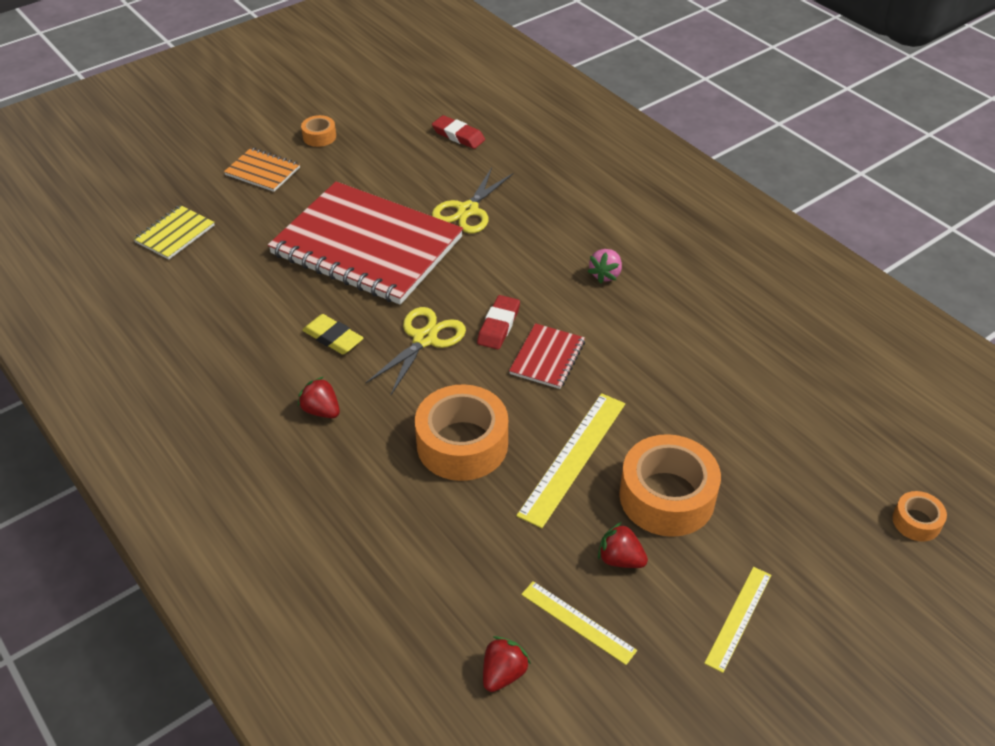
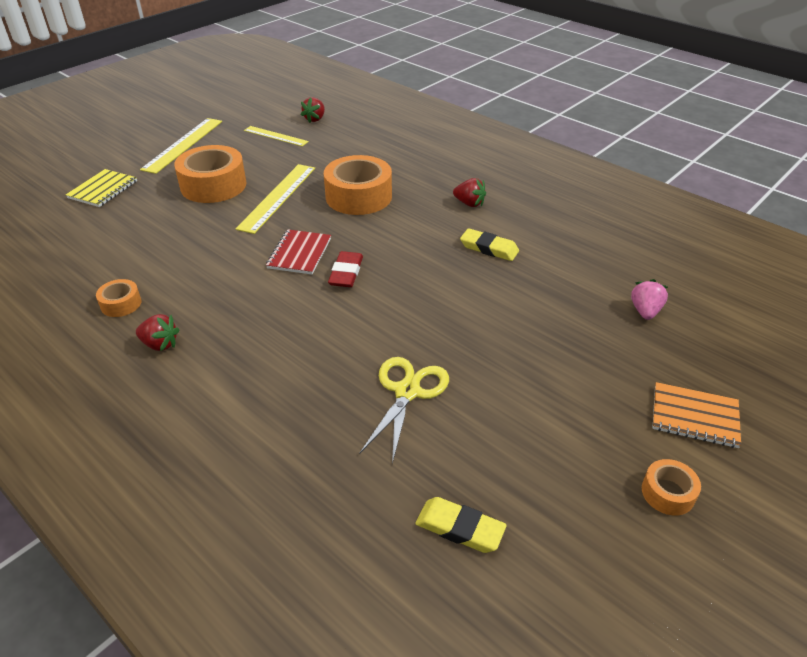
camera: 170 degrees right, 5 degrees down
yellow notebook [133,205,215,260] -> yellow notebook moved to [66,169,137,207]
red notebook [268,181,463,305] -> none
yellow scissors [366,307,466,395] -> none
red eraser [432,115,485,149] -> yellow eraser [415,497,507,553]
pink strawberry [587,249,622,284] -> pink strawberry moved to [631,279,668,320]
red strawberry [598,522,648,568] -> red strawberry moved to [136,314,180,351]
yellow ruler [704,567,771,673] -> yellow ruler [140,118,222,174], size x1.60
orange tape [892,491,947,542] -> orange tape moved to [96,279,141,317]

